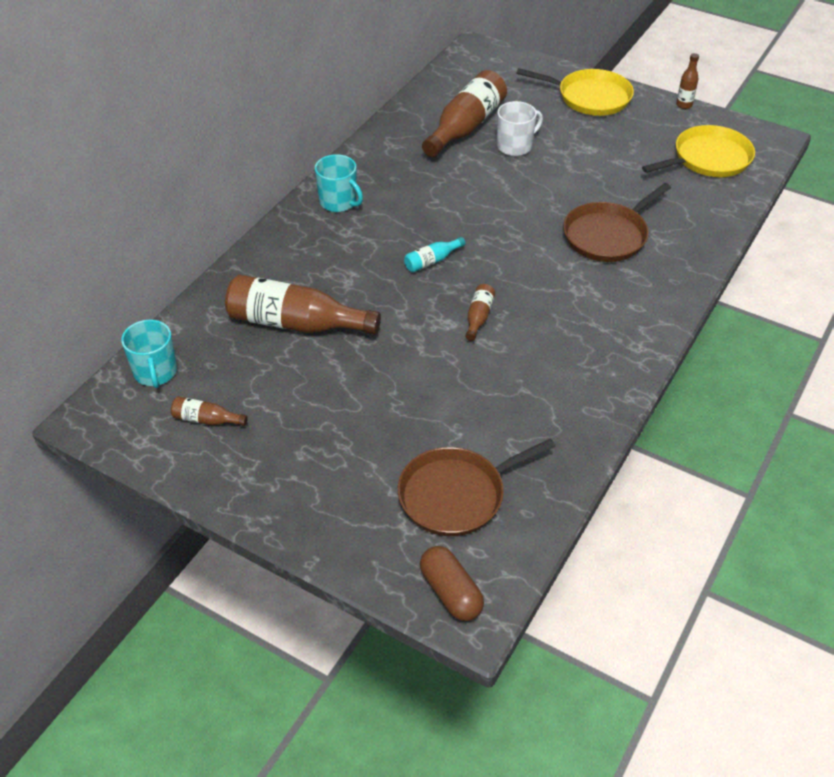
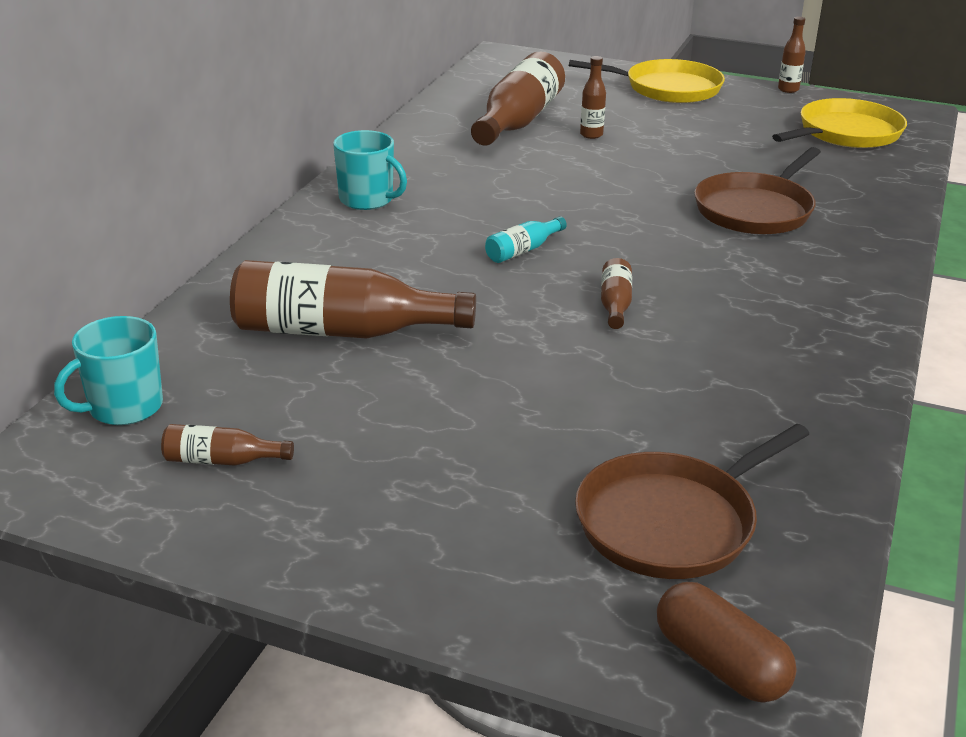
camera: 10 degrees left, 15 degrees down
turquoise mug [121,320,177,388] -> turquoise mug turned 75 degrees clockwise [54,316,163,425]
white mug [497,101,543,156] -> brown bottle [580,56,606,139]

